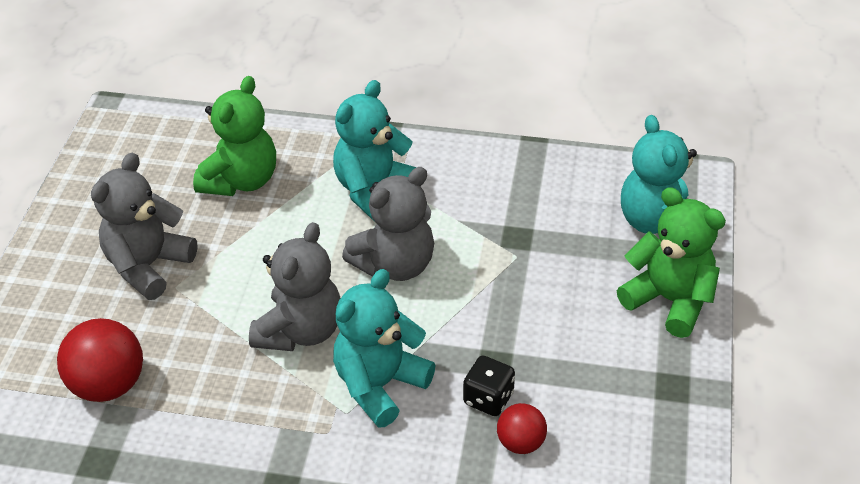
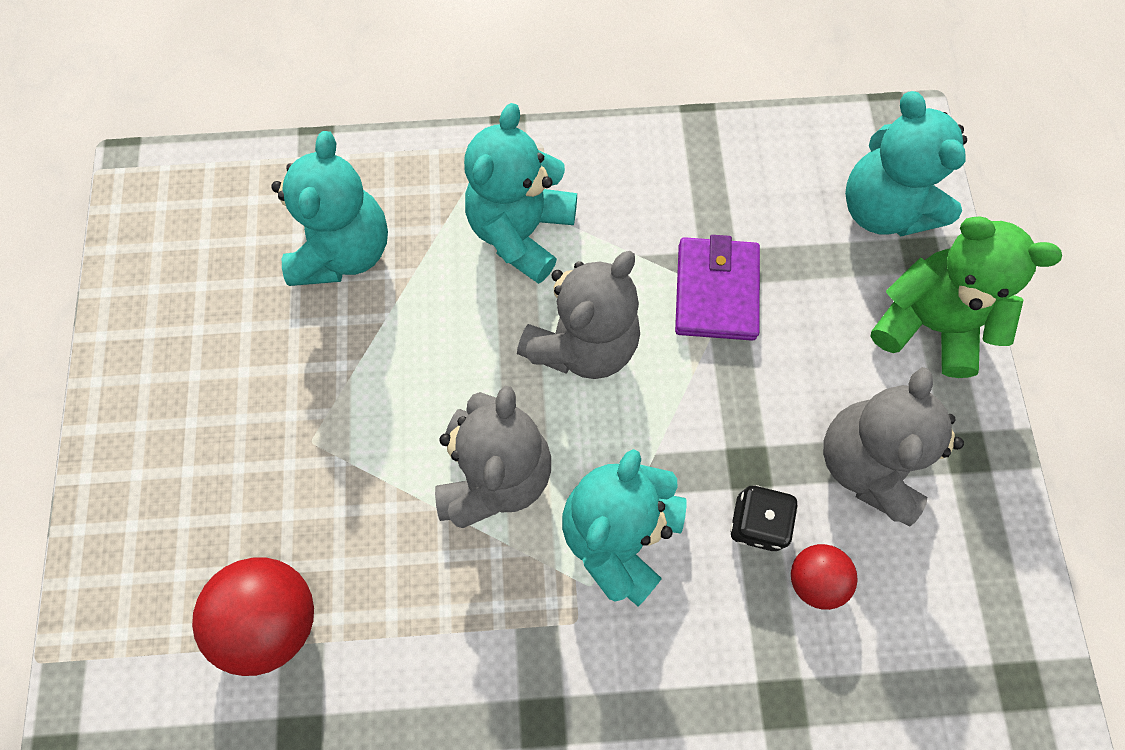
camera: 15 degrees left, 25 degrees up
grey teddy bear [91,153,197,300] -> grey teddy bear moved to [823,367,964,527]
green teddy bear [193,76,276,196] -> turquoise teddy bear [271,131,388,286]
none -> purple wallet [675,235,760,341]

